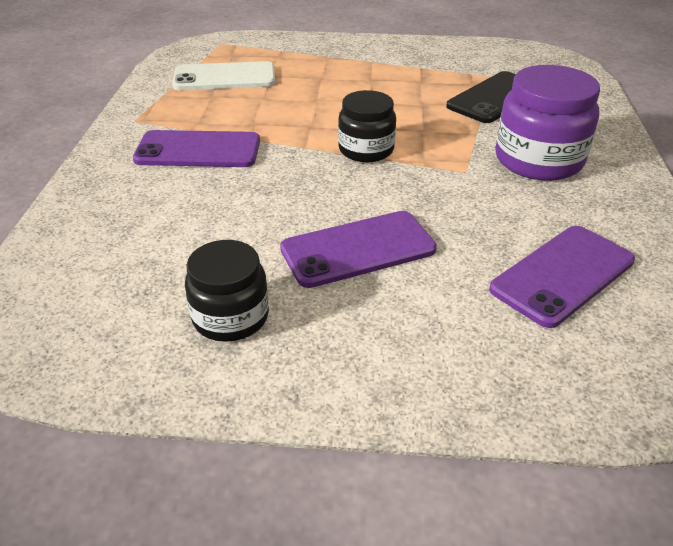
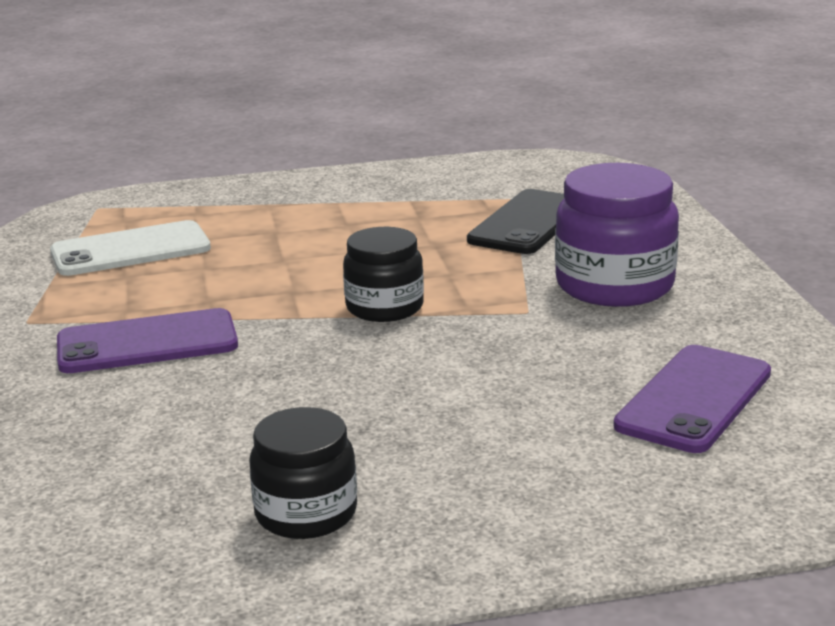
camera: 15 degrees left, 15 degrees down
purple phone [280,211,437,288] -> none

